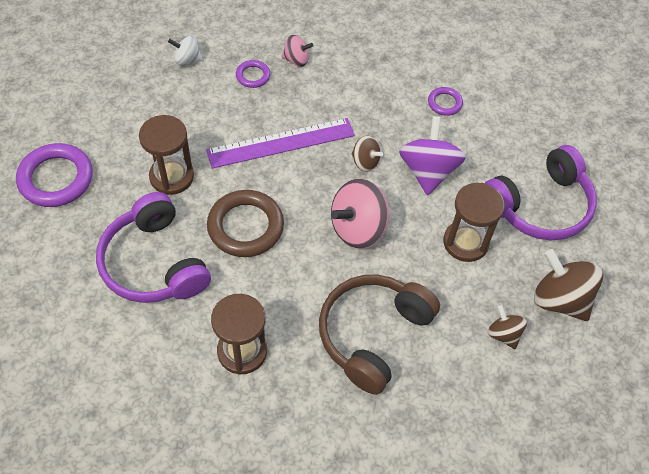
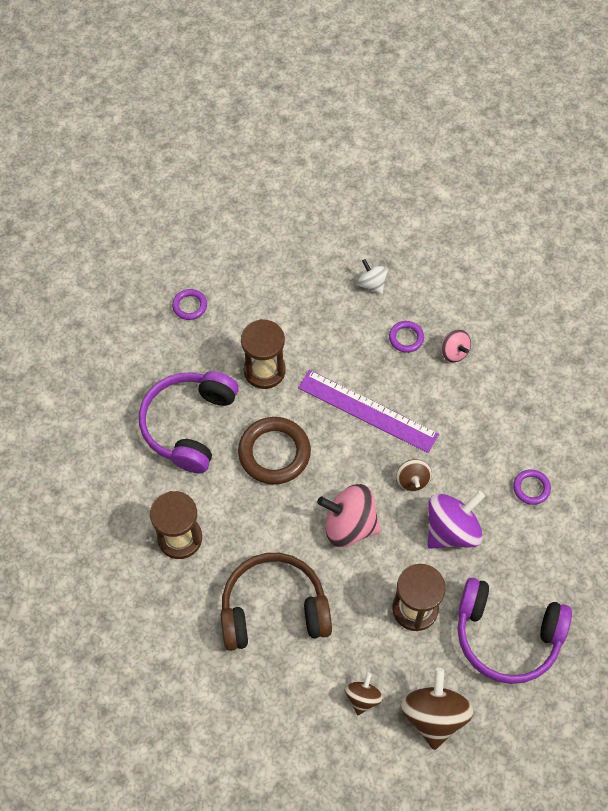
camera: 50 degrees right, 5 degrees up
purple ring [16,143,93,207] -> purple ring [172,289,207,320], size x0.51

